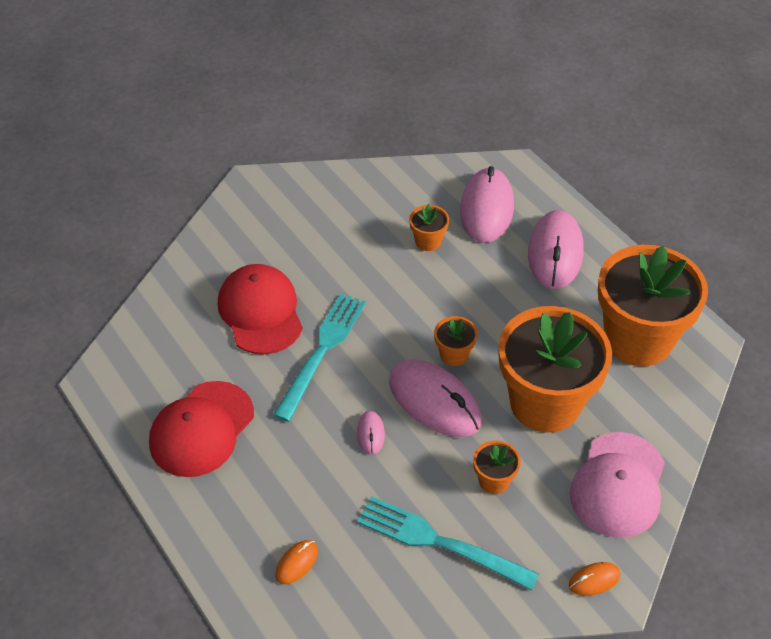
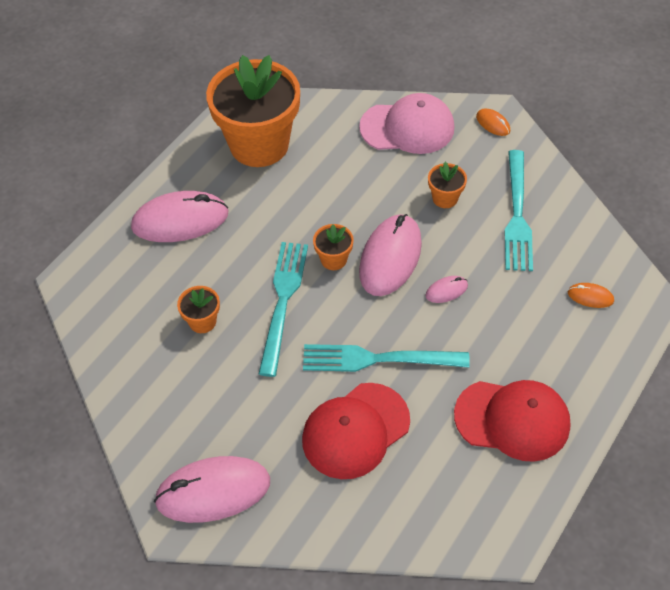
camera: 110 degrees left, 5 degrees up
pink mouse [460,166,514,243] -> pink mouse moved to [154,456,270,523]
orange flower pot [499,306,612,433] -> none
none -> turquoise fork [259,242,308,377]

